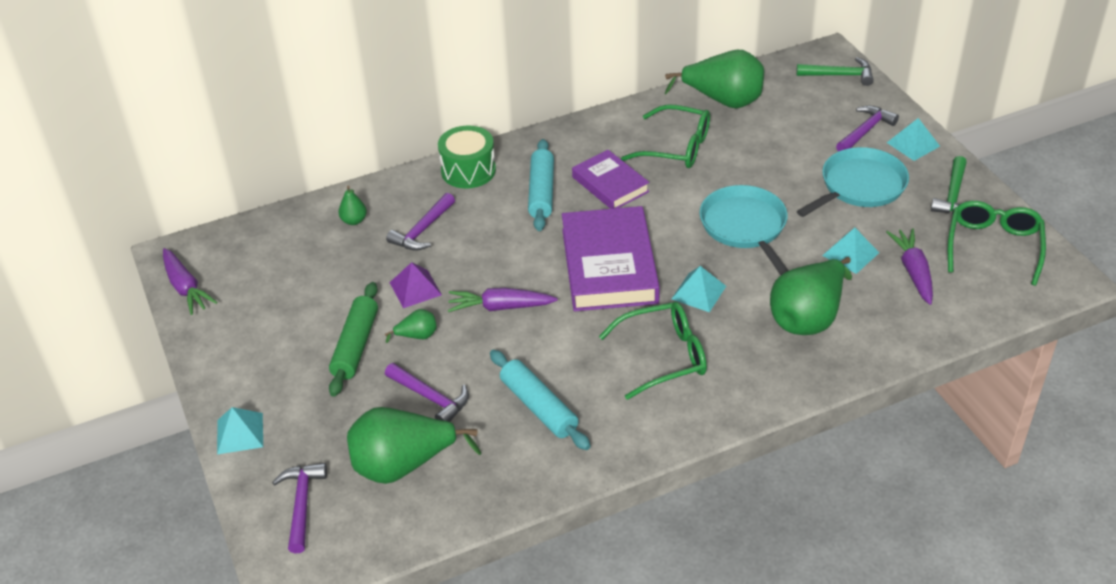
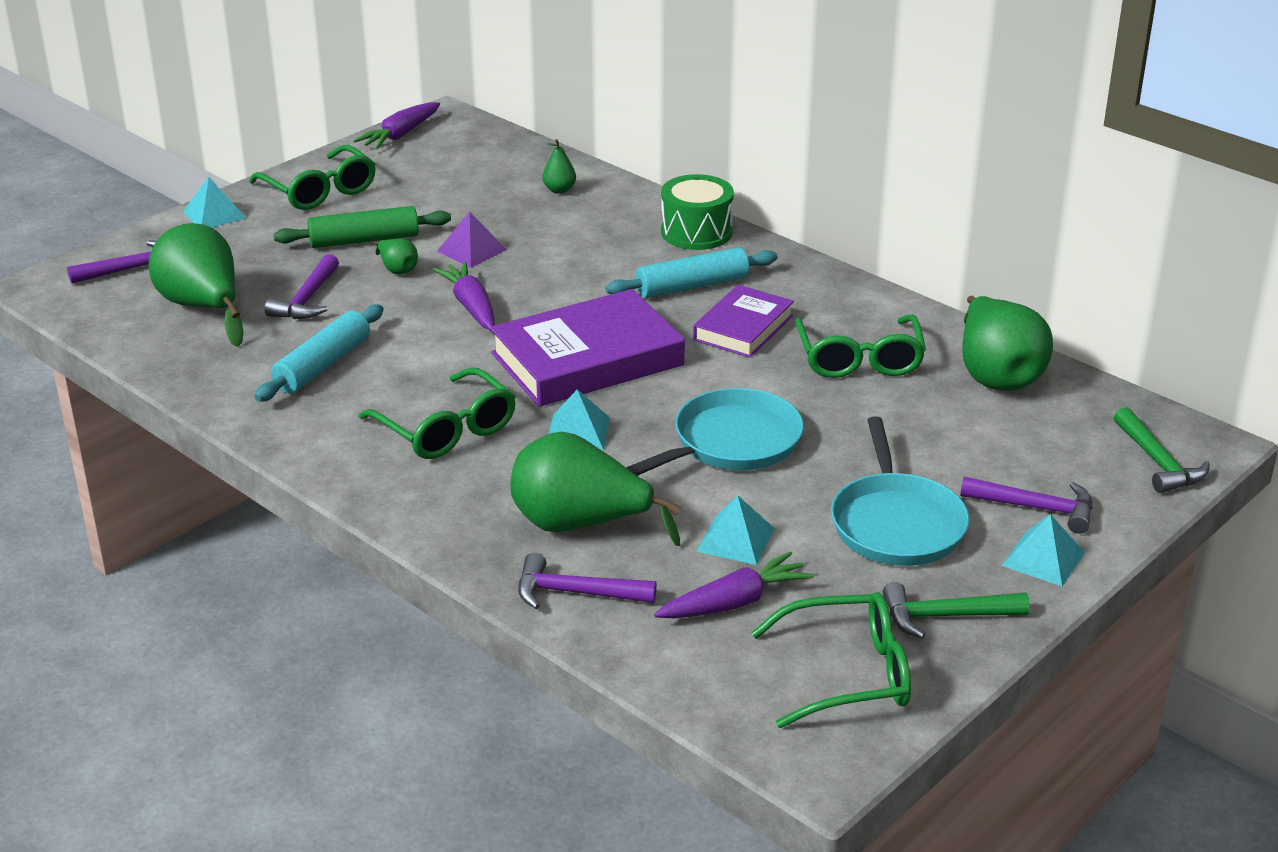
camera: 65 degrees right, 10 degrees down
purple hammer [386,193,455,251] -> purple hammer moved to [518,553,657,609]
turquoise pan [797,147,909,217] -> turquoise pan turned 60 degrees clockwise [831,416,970,566]
none -> green glasses [249,145,376,210]

